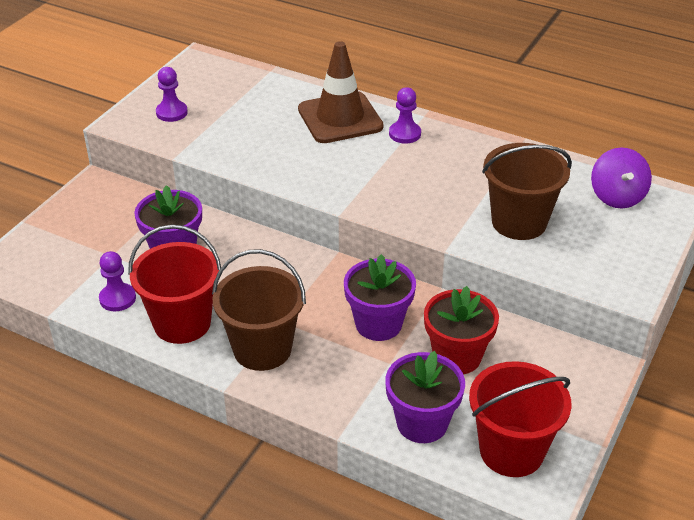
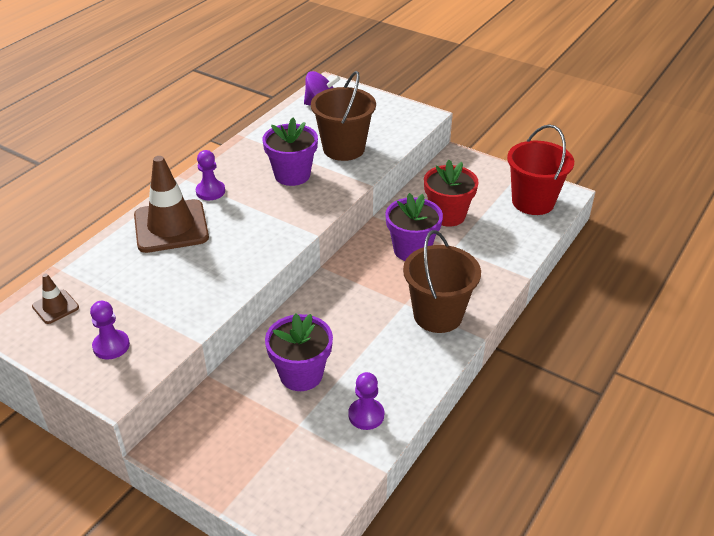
camera: 85 degrees left, 0 degrees up
red bucket [128,224,221,344] -> none
purple flower pot [385,351,465,443] -> purple flower pot moved to [263,118,318,186]
none -> brown traffic cone [32,273,79,324]

